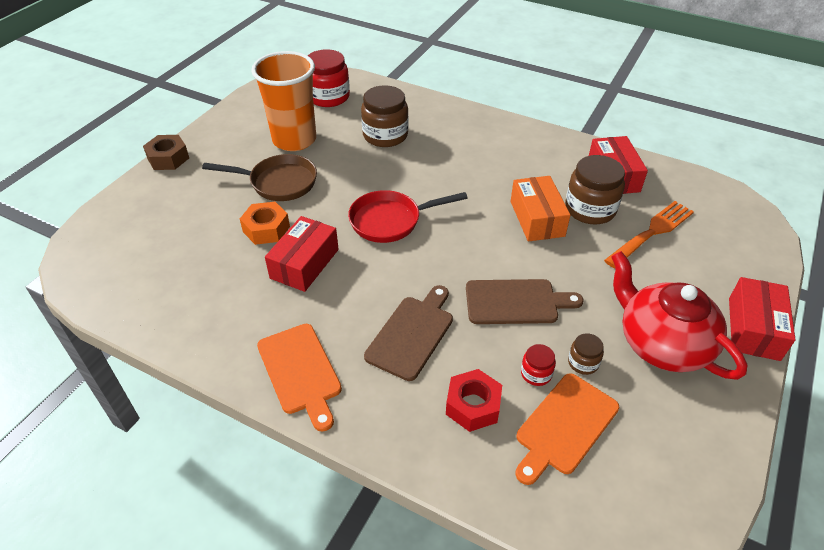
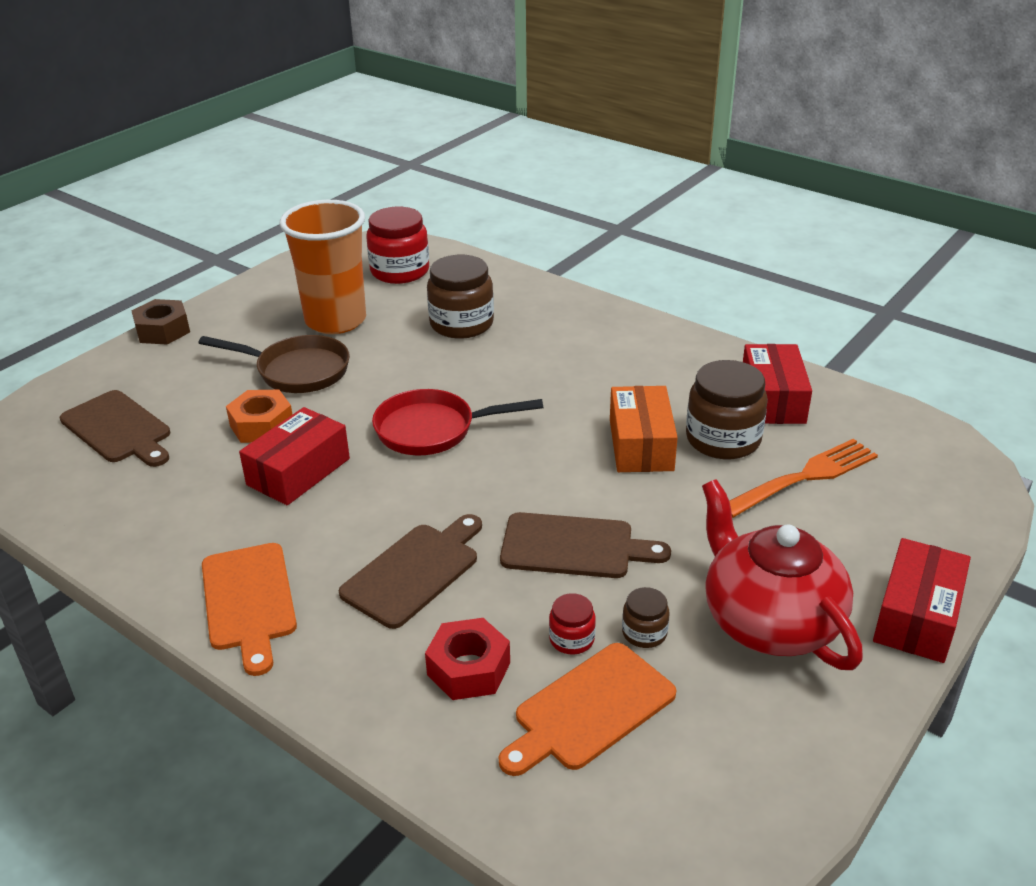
camera: 10 degrees right, 10 degrees down
none -> brown cutting board [60,390,170,467]

